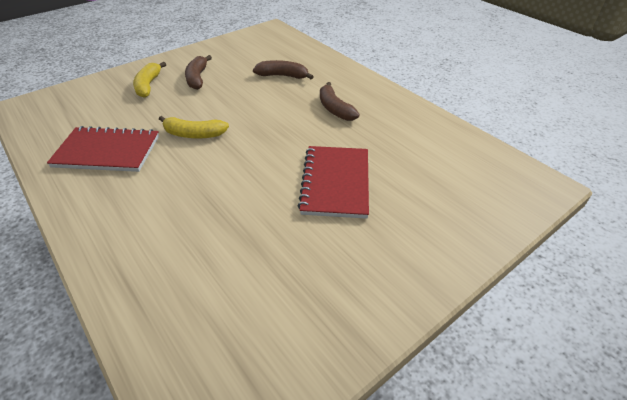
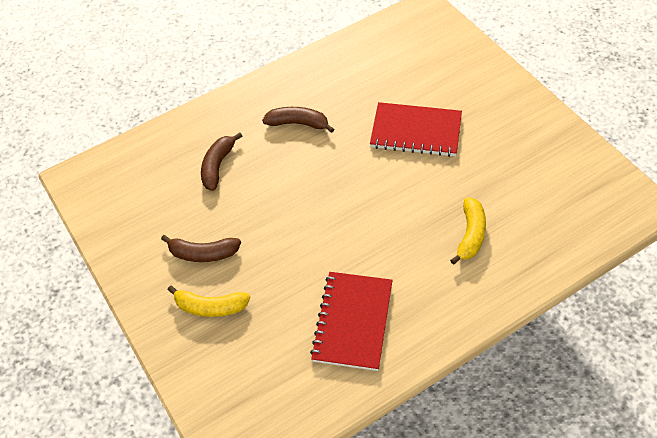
camera: 80 degrees left, 10 degrees up
yellow banana [159,116,229,139] -> yellow banana moved to [450,197,486,265]
brown banana [320,82,360,121] -> brown banana turned 150 degrees counterclockwise [262,107,334,133]

